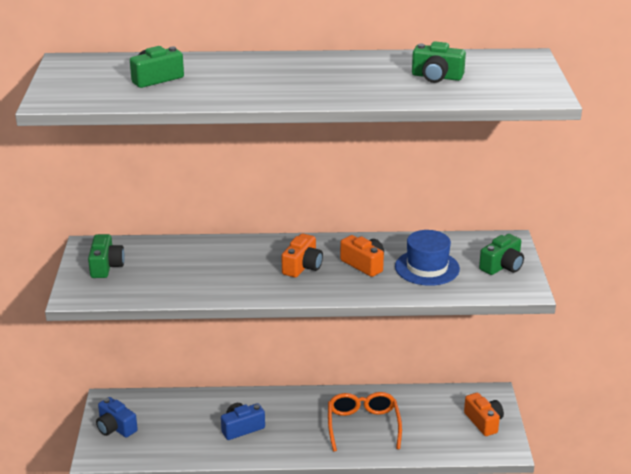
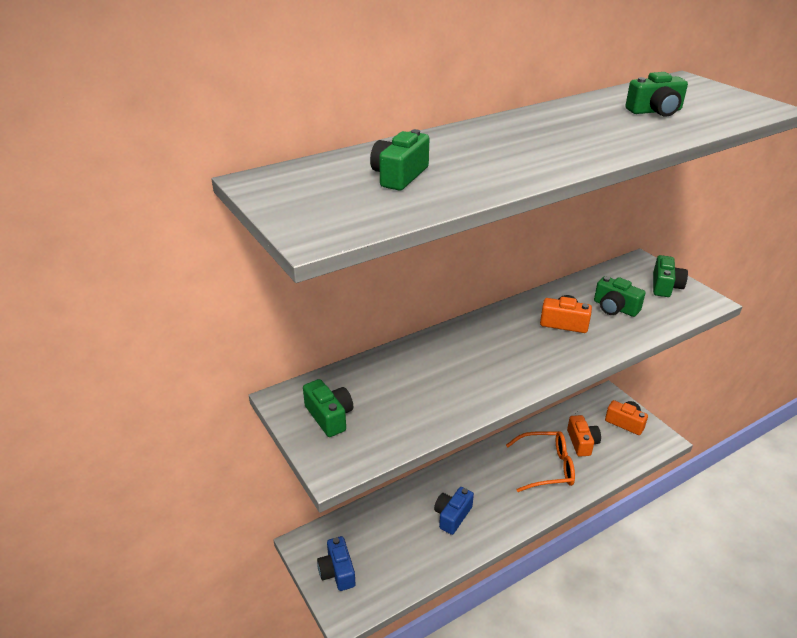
camera: 30 degrees left, 5 degrees up
blue camera [96,397,138,437] -> blue camera turned 60 degrees clockwise [317,536,355,591]
orange camera [281,233,323,278] -> orange camera moved to [567,415,601,457]
orange glasses [328,392,402,452] -> orange glasses turned 120 degrees clockwise [506,431,575,492]
blue hat [395,230,460,286] -> green camera [594,276,645,317]

